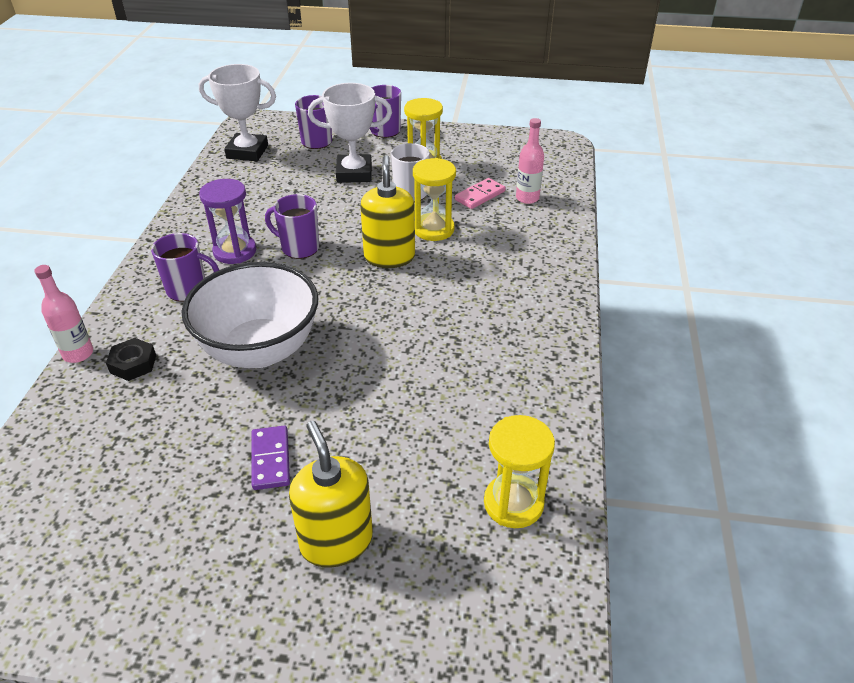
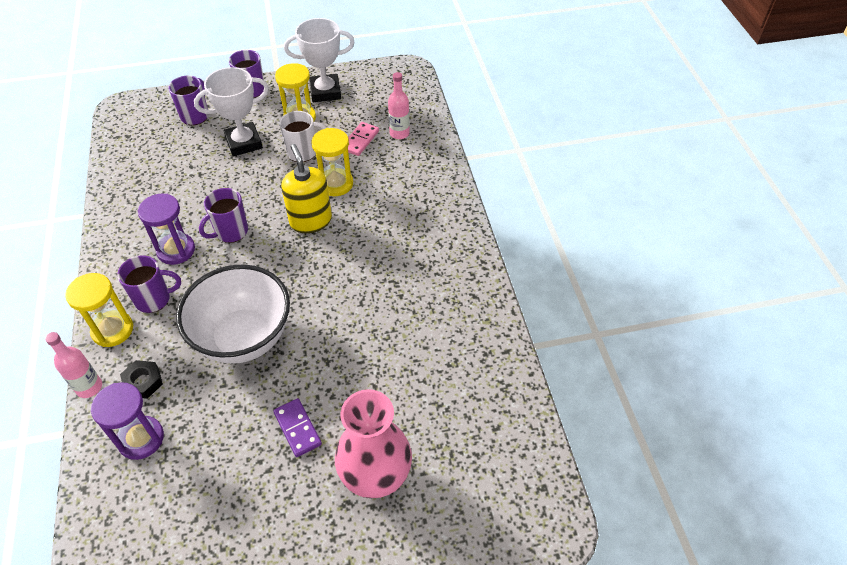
camera: 20 degrees left, 10 degrees up
white trophy [199,64,276,161] -> white trophy moved to [284,18,355,102]
purple mug [265,194,319,259] -> purple mug turned 45 degrees counterclockwise [199,188,248,243]
yellow soap dispenser [289,421,373,568] -> pink vase [335,389,412,498]
yellow hourglass [484,415,555,528] -> yellow hourglass moved to [65,273,133,347]
none -> purple hourglass [91,382,164,460]

